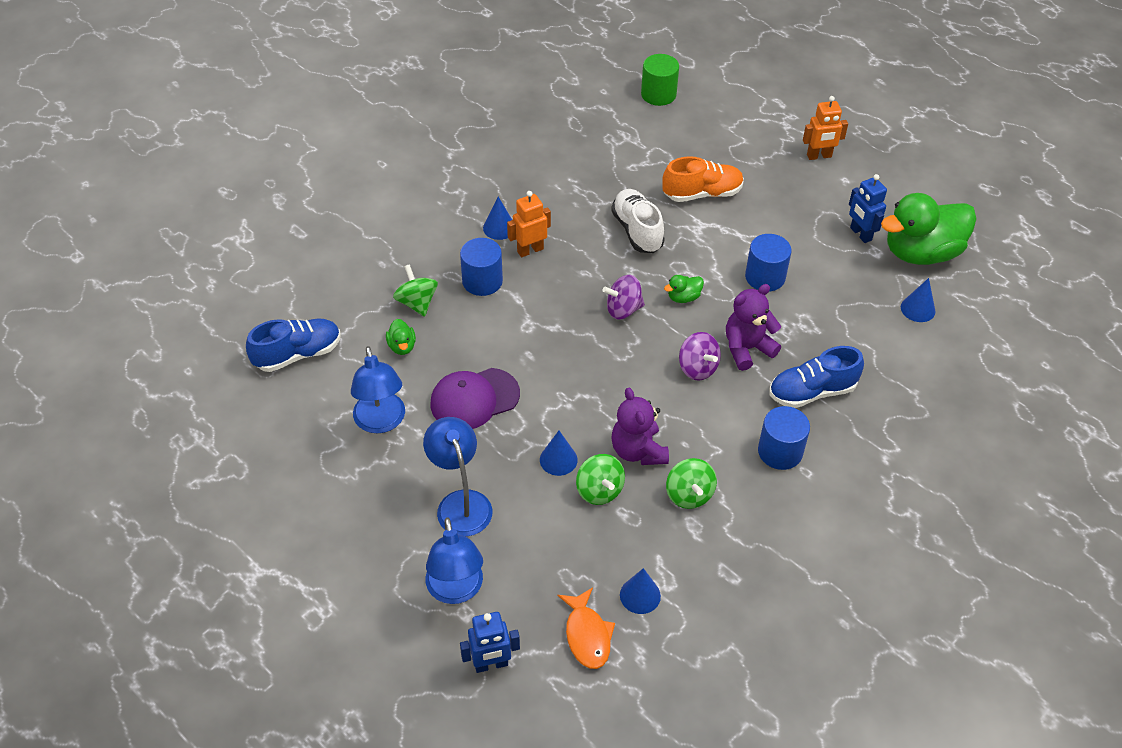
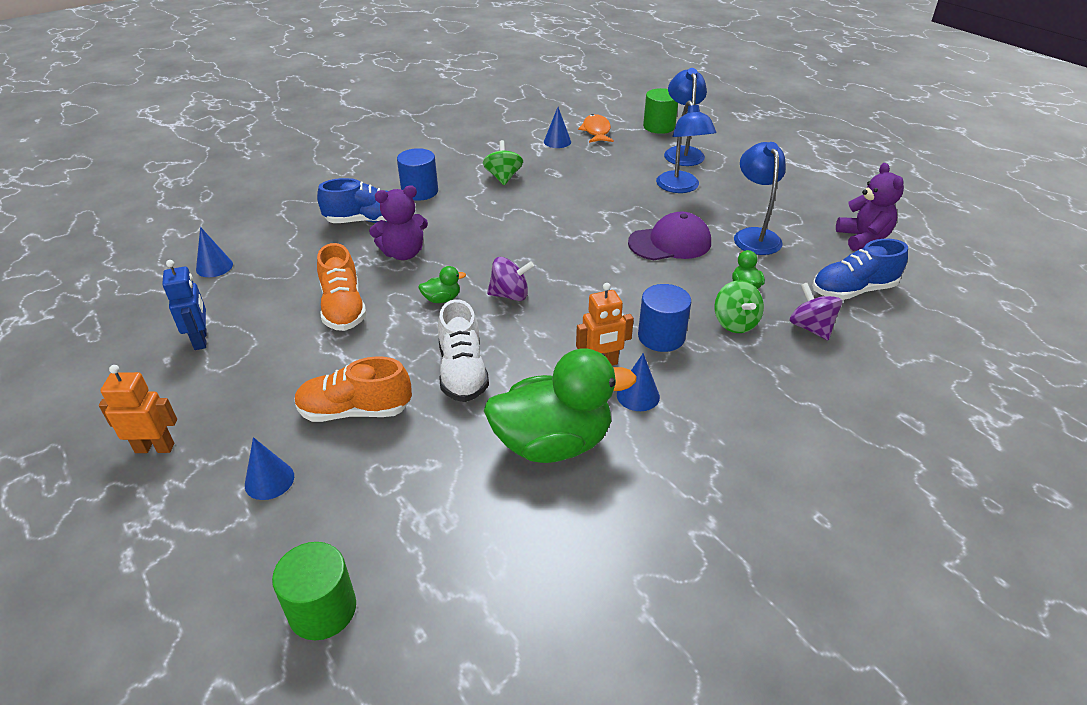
camera: 170 degrees left, 10 degrees down
blue robot [460,612,520,673] -> green cylinder [643,88,678,134]
blue cone [540,431,578,476] -> blue cone moved to [245,437,294,500]
green spinning top [576,454,625,505] -> none
purple teddy bear [611,388,669,465] -> purple teddy bear moved to [836,163,904,251]
purple spinning top [679,332,721,380] -> purple spinning top moved to [790,283,842,340]
blue cylinder [745,234,792,291] -> orange shoe [317,243,367,331]
green duck [881,193,977,265] -> green duck moved to [484,348,637,463]

